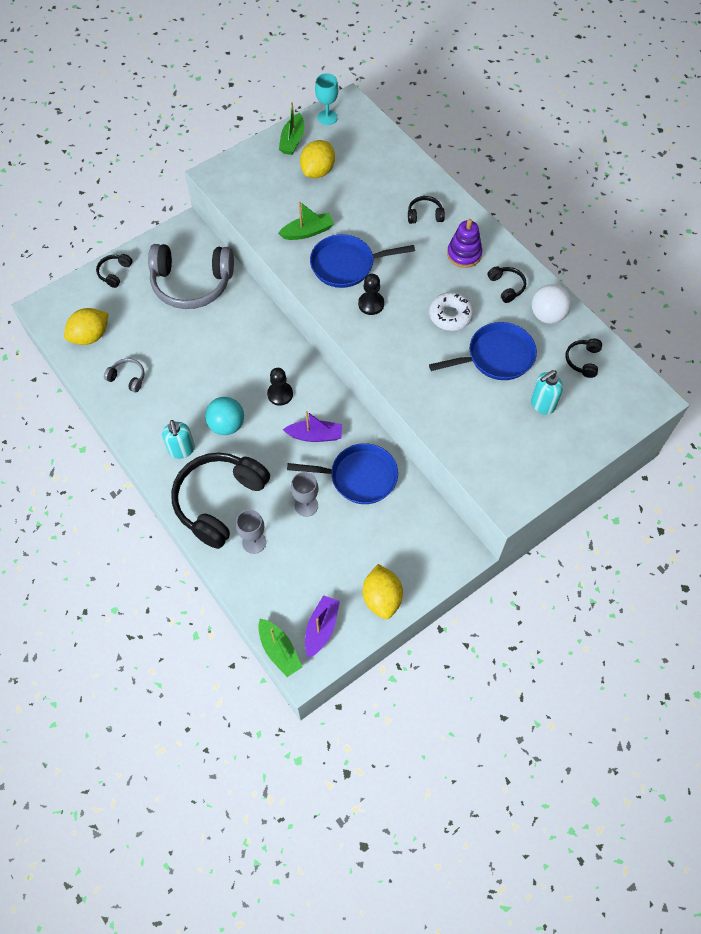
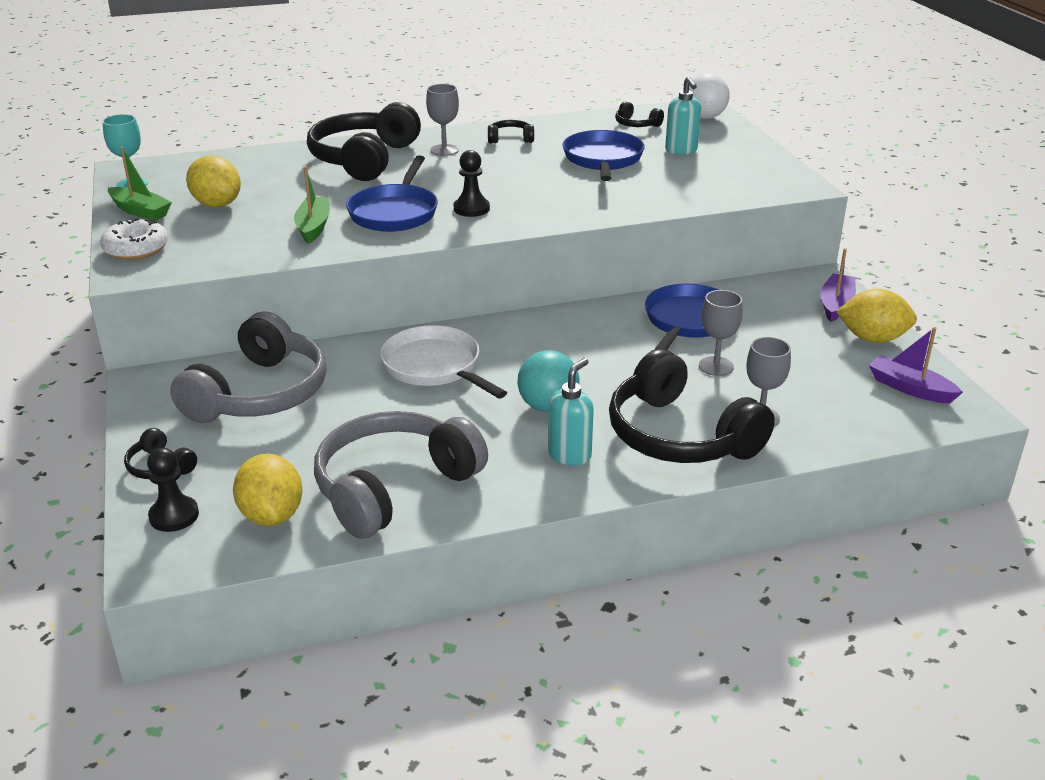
camera: 70 degrees left, 30 degrees down
grey headphones [104,358,145,392] -> grey headphones [314,411,488,539], size x2.34
turquoise soap dispenser [162,420,195,459] -> turquoise soap dispenser turned 60 degrees counterclockwise [548,358,594,466]
green boat [258,619,302,677] -> none
black pawn [267,368,293,406] -> black pawn moved to [147,448,199,532]
purple boat [283,411,342,442] -> purple boat moved to [821,248,856,322]
black headphones [408,196,445,224] -> black headphones [307,102,421,181], size x2.34
white donut [429,292,473,331] -> white donut moved to [100,218,168,260]
purple stacking toy [447,219,482,268] -> grey goblet [426,84,459,156]
white ball [532,284,571,324] -> white ball moved to [689,73,730,119]
none -> white pan [380,325,507,399]

